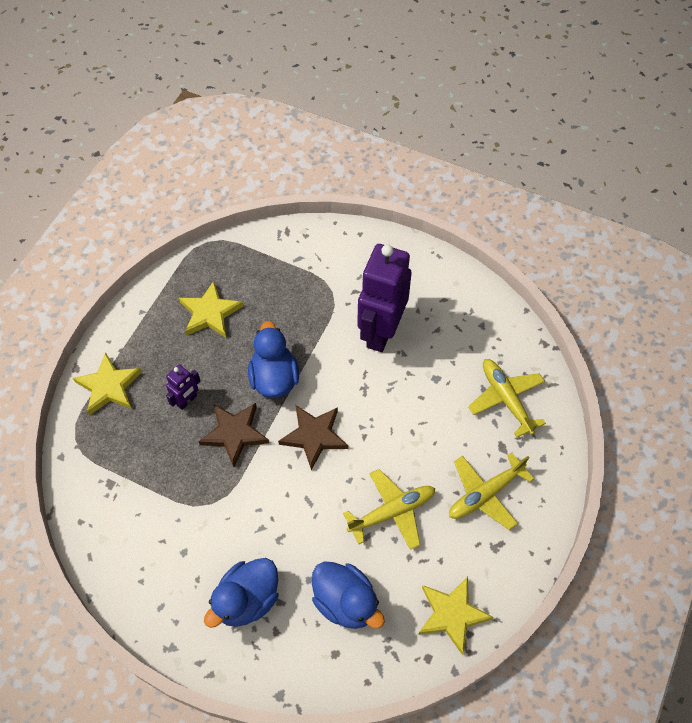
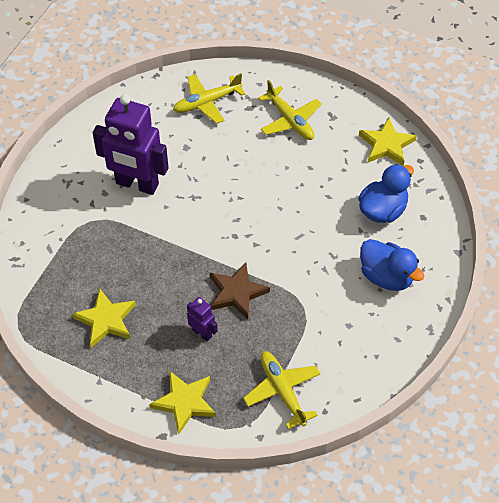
camera: 90 degrees left, 5 degrees down
blue duck [248,321,299,398] -> none
brown star [278,405,348,470] -> none
yellow plane [343,469,435,550] -> yellow plane moved to [243,351,320,429]

